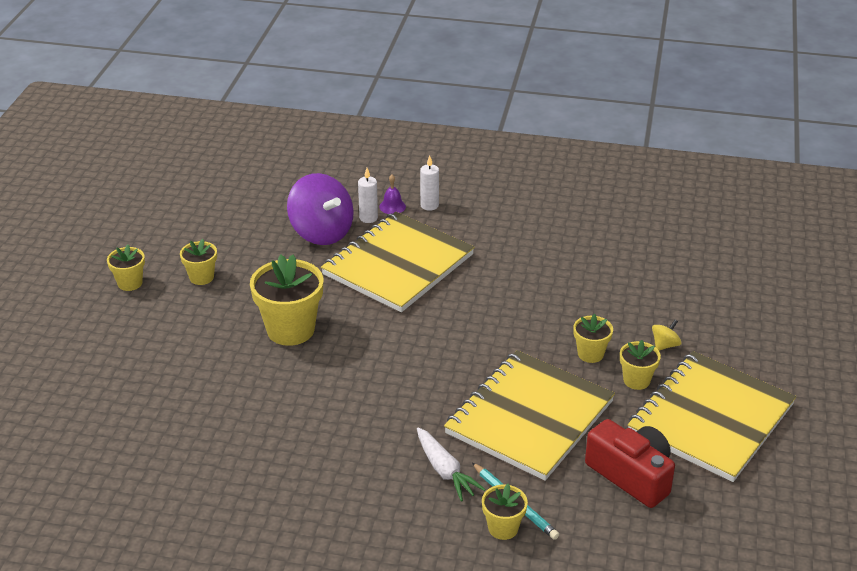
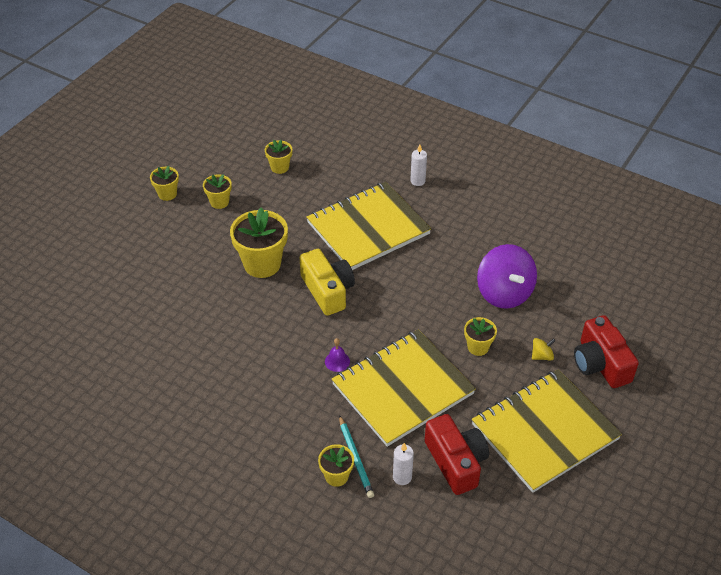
camera: 20 degrees right, 10 degrees up
purple spinning top [287,173,354,245] -> purple spinning top moved to [477,244,537,309]
white candle [358,168,378,223] -> white candle moved to [393,443,414,485]
purple bell [379,175,406,214] -> purple bell moved to [325,338,350,372]
white carrot [417,427,486,501] -> none
yellow flower pot [620,340,661,390] -> yellow flower pot moved to [265,140,292,174]
none -> yellow camera [300,249,355,316]
none -> red camera [574,315,639,388]

